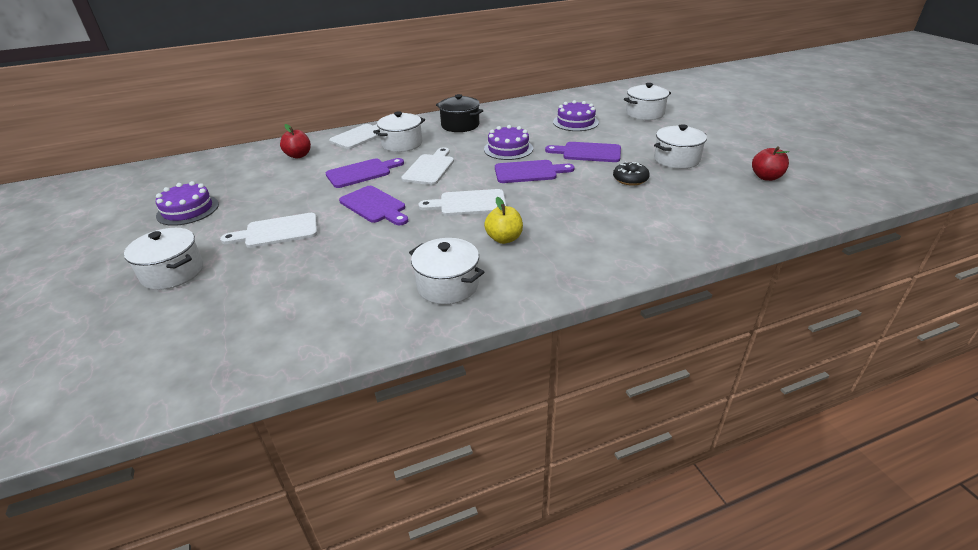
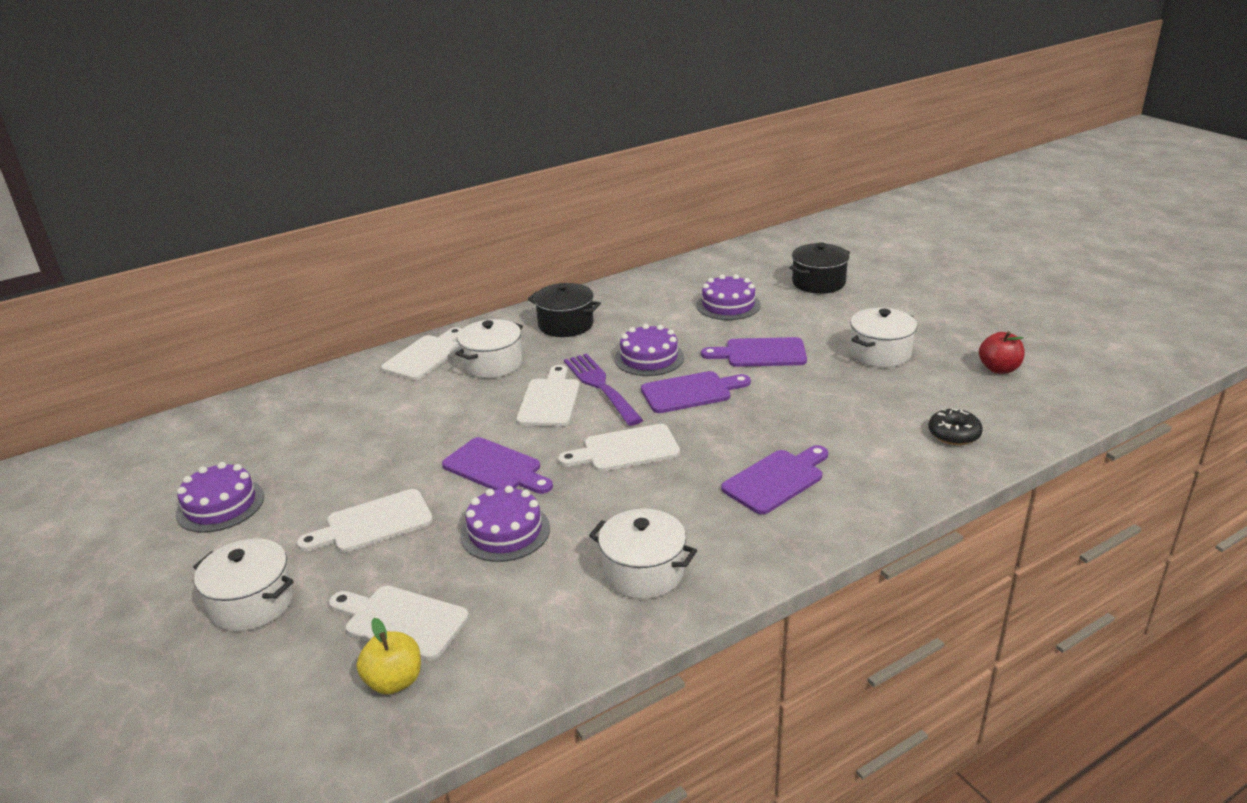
camera: 10 degrees left, 5 degrees down
red apple [280,124,311,158] -> none
purple cutting board [326,158,404,188] -> purple cutting board moved to [721,445,828,515]
yellow apple [484,197,523,244] -> yellow apple moved to [356,618,421,695]
black donut [613,162,650,186] -> black donut moved to [928,408,983,445]
white pot [624,83,671,120] -> black pot [790,242,850,294]
none -> white cutting board [329,586,469,661]
none -> purple cake [460,486,550,562]
none -> purple fork [564,353,643,426]

